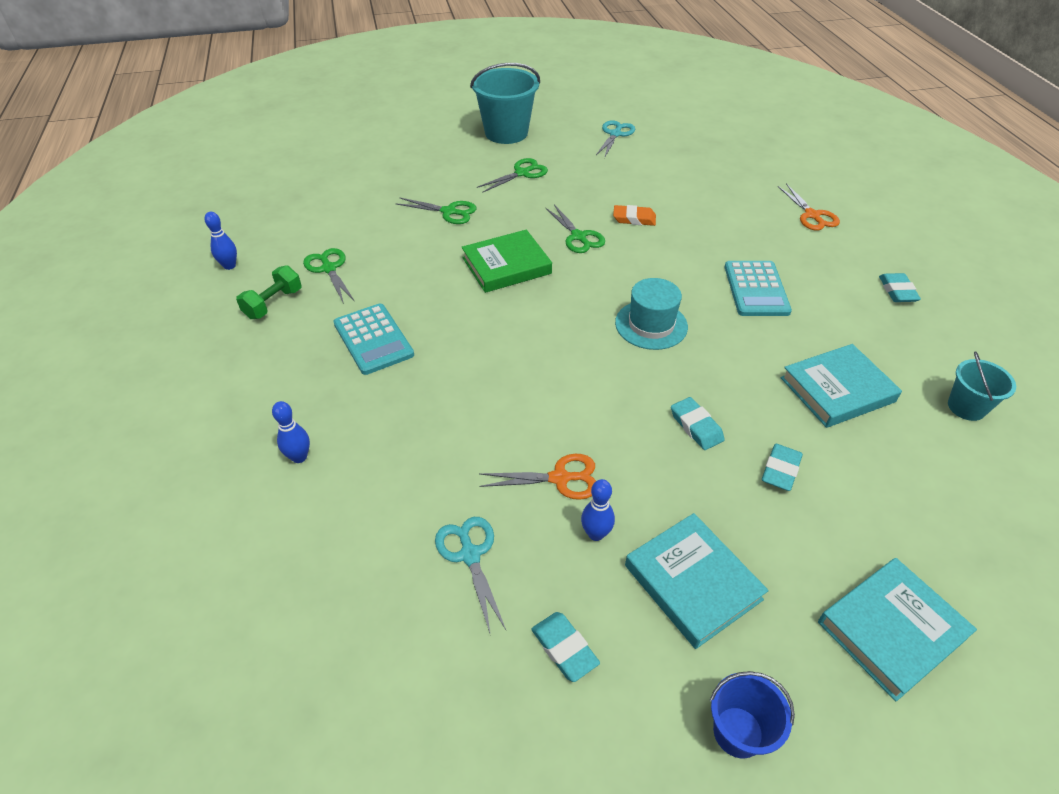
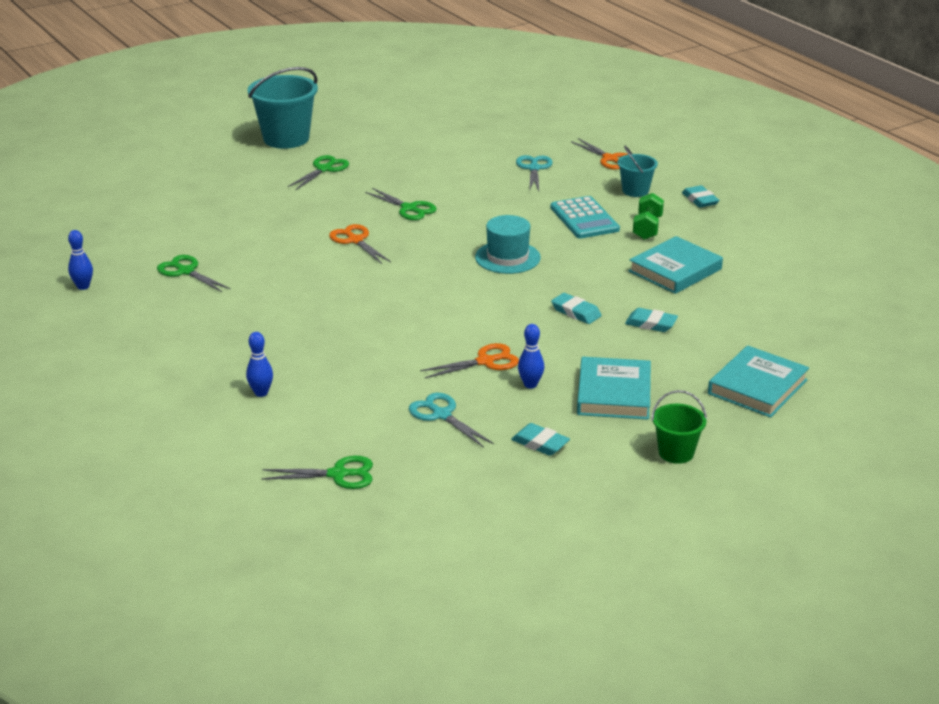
camera: 20 degrees left, 15 degrees down
green dumbbell [236,265,302,319] -> green dumbbell moved to [633,193,664,240]
turquoise calculator [333,303,414,375] -> none
green scissors [395,197,476,224] -> green scissors moved to [262,456,373,489]
green book [462,230,552,293] -> orange scissors [329,224,391,264]
turquoise scissors [596,120,635,158] -> turquoise scissors moved to [516,155,553,191]
orange eraser [613,205,656,226] -> none
turquoise book [625,513,769,649] -> turquoise book turned 60 degrees clockwise [577,357,651,420]
blue bucket [710,671,795,758] -> green bucket [651,390,707,464]
turquoise eraser [762,444,803,491] -> turquoise eraser turned 75 degrees counterclockwise [625,308,678,332]
turquoise bucket [948,351,1016,421] -> turquoise bucket moved to [617,146,658,197]

